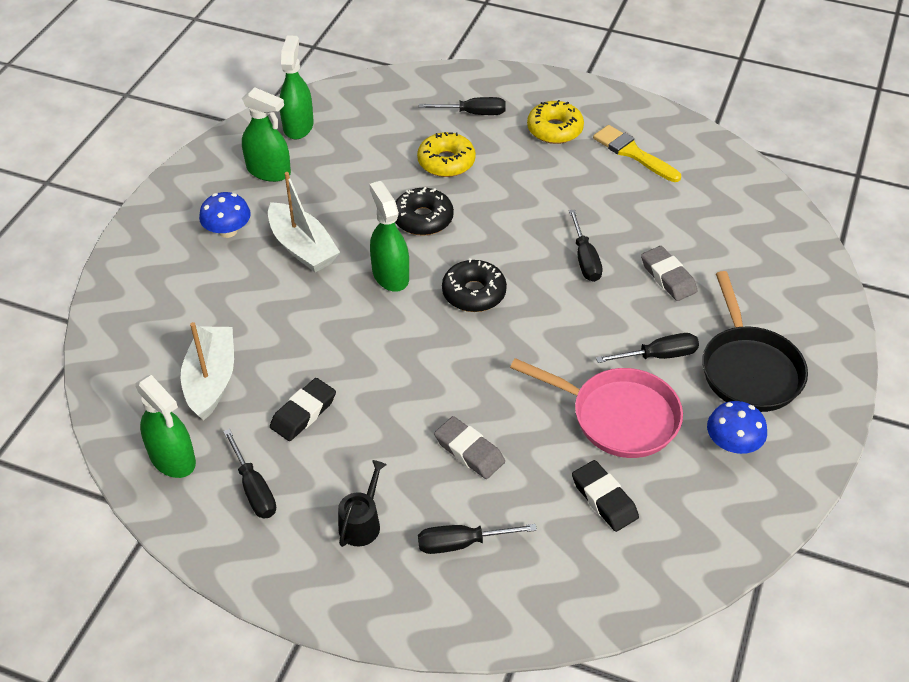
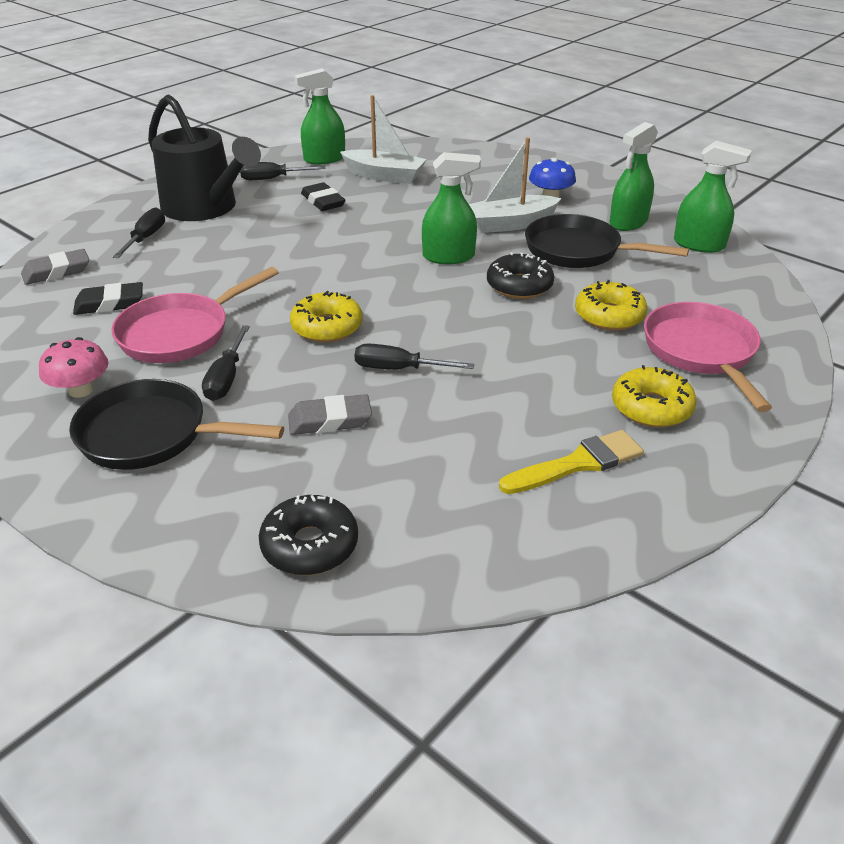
camera: 110 degrees right, 10 degrees down
black watering can [338,460,387,547] -> black watering can [148,94,261,221], size x2.36
black screwdriver [419,97,506,115] -> pink pan [644,302,772,412]
grey eraser [434,416,505,479] -> grey eraser moved to [21,249,89,285]
black donut [442,258,507,312] -> black donut moved to [259,495,358,575]
blue mushroom [707,401,767,454] -> pink mushroom [39,337,108,398]
none -> yellow donut [290,291,363,343]
none -> black pan [525,214,689,268]

